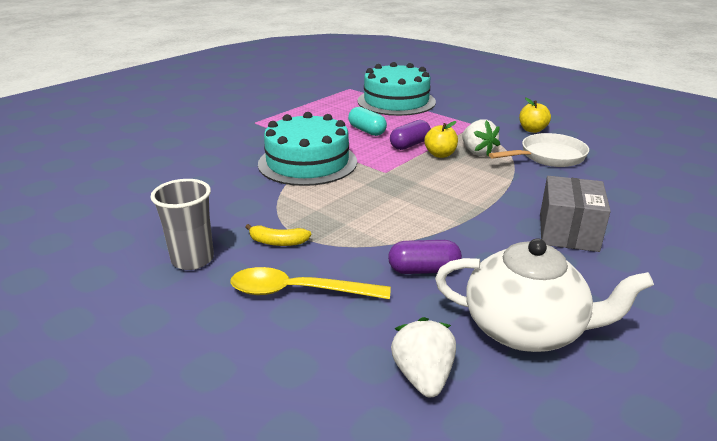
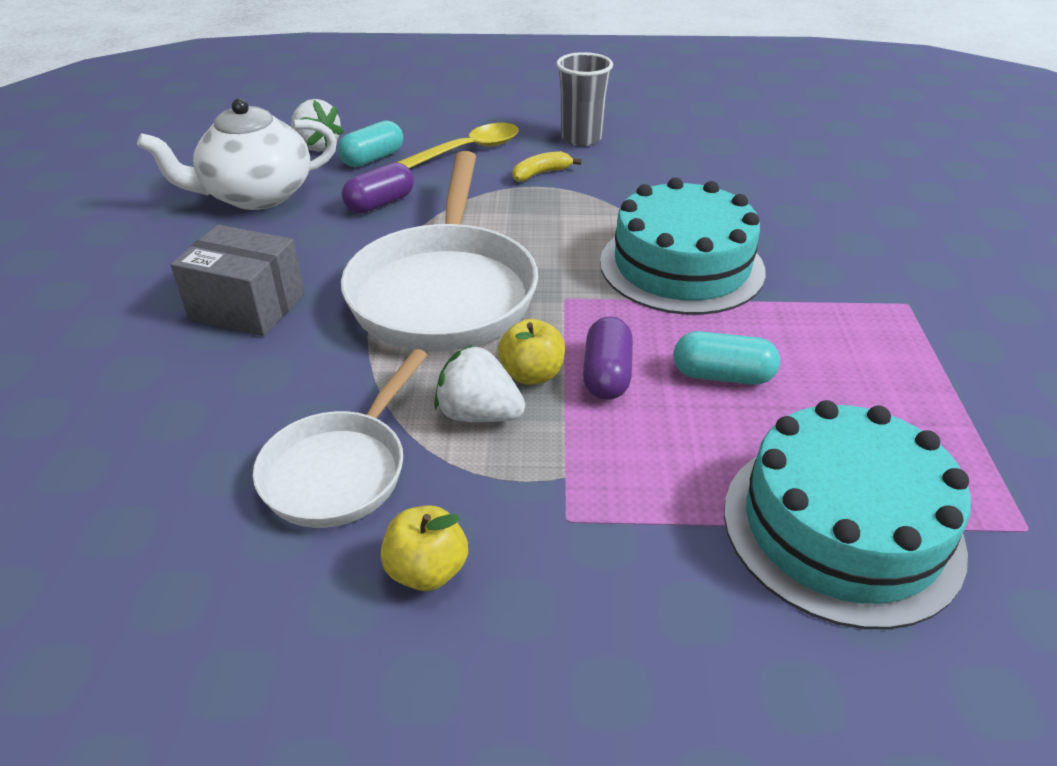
camera: 140 degrees right, 10 degrees up
grey box [540,176,611,252] -> grey box turned 45 degrees counterclockwise [170,224,305,336]
none -> turquoise capsule [338,120,403,167]
none -> white pan [341,151,538,352]

